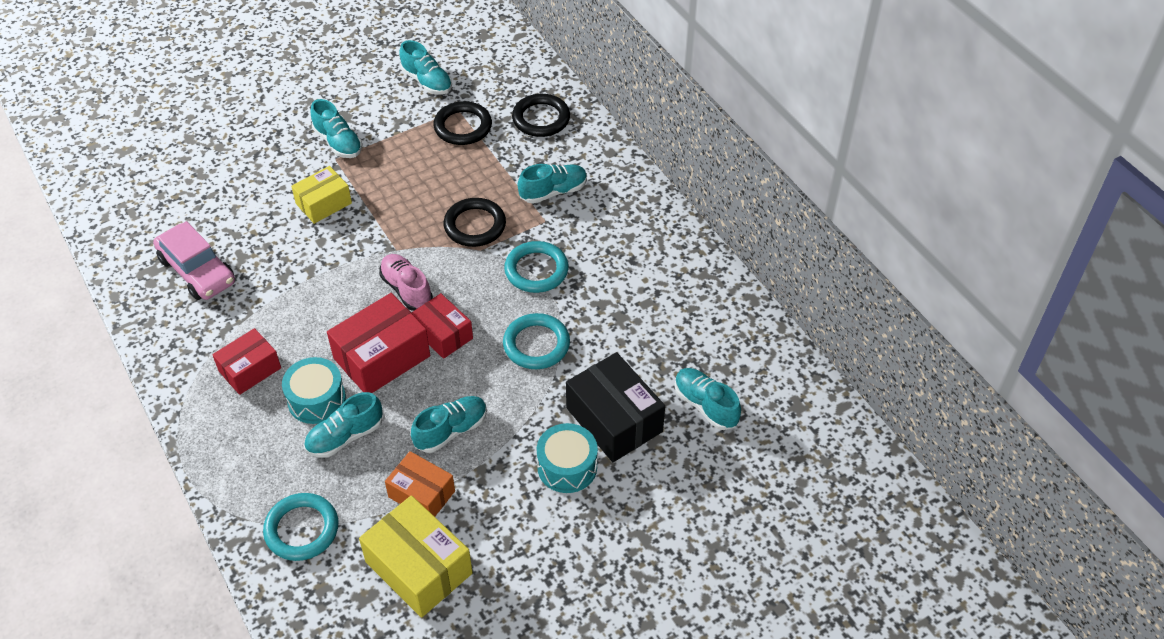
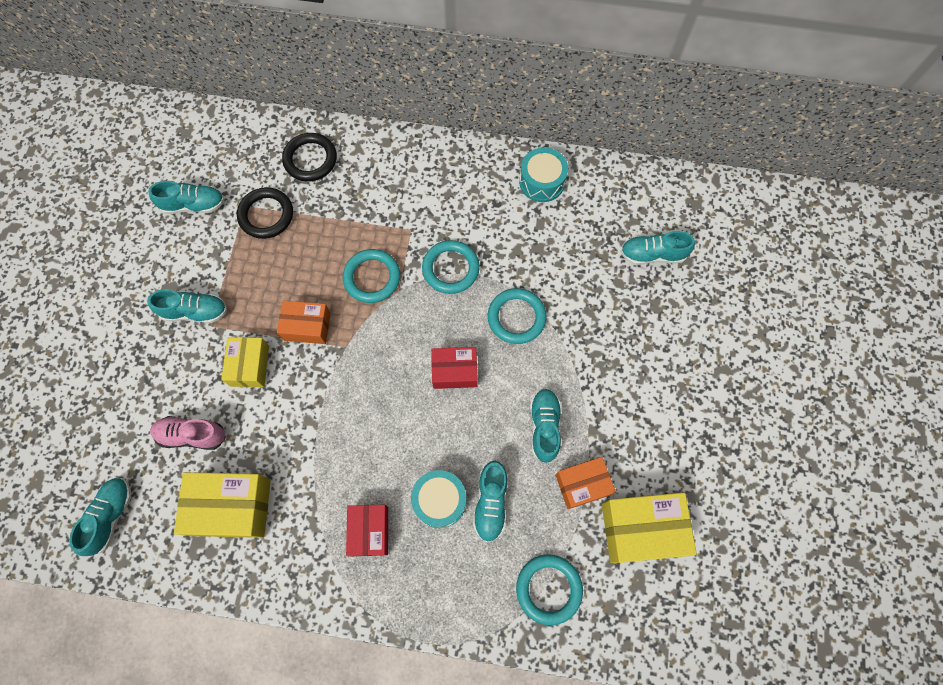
camera: 50 degrees left, 20 degrees up
pink car [153,221,235,300] -> yellow box [174,472,271,538]
red box [327,293,430,393] -> none
pink shoe [379,254,433,311] -> pink shoe moved to [150,416,226,450]
black ring [443,198,506,247] -> turquoise ring [343,249,400,303]
turquoise shoe [518,164,587,204] -> turquoise shoe moved to [69,478,131,556]
turquoise drum [537,423,598,493] -> turquoise drum moved to [519,147,568,202]
black box [566,352,665,462] -> none
none -> orange box [277,301,331,344]

